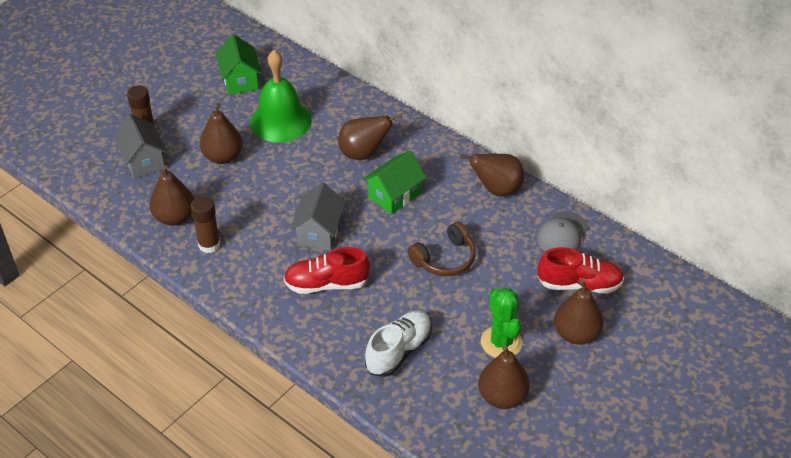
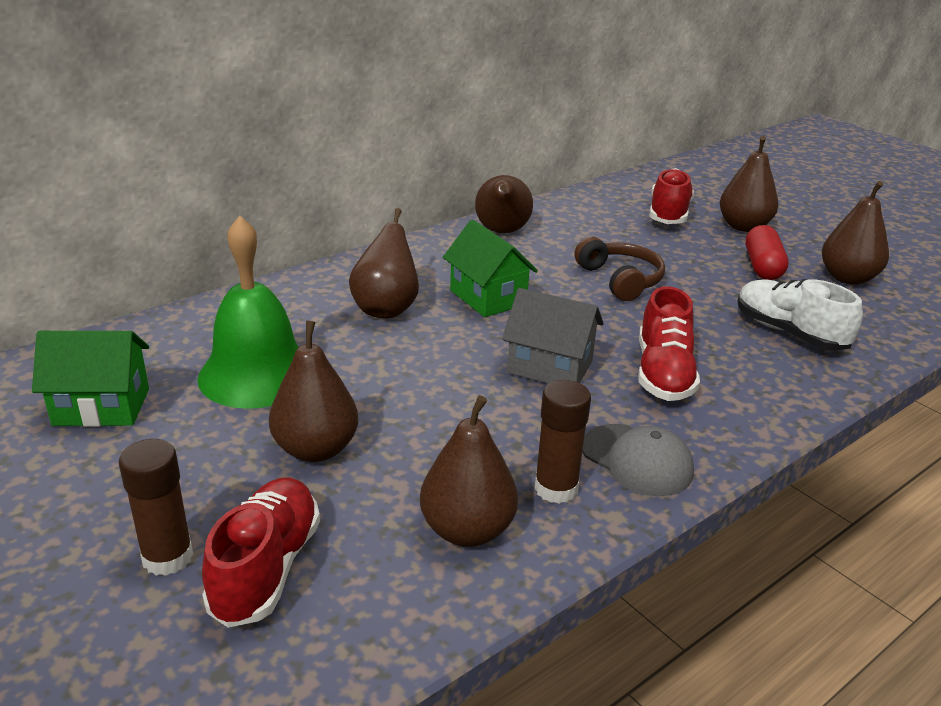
camera: 80 degrees left, 15 degrees down
grey house [113,114,167,179] -> red shoe [202,477,320,628]
green cactus [481,288,522,358] -> red capsule [746,225,788,280]
grey cap [537,211,588,252] -> grey cap moved to [582,424,694,496]

